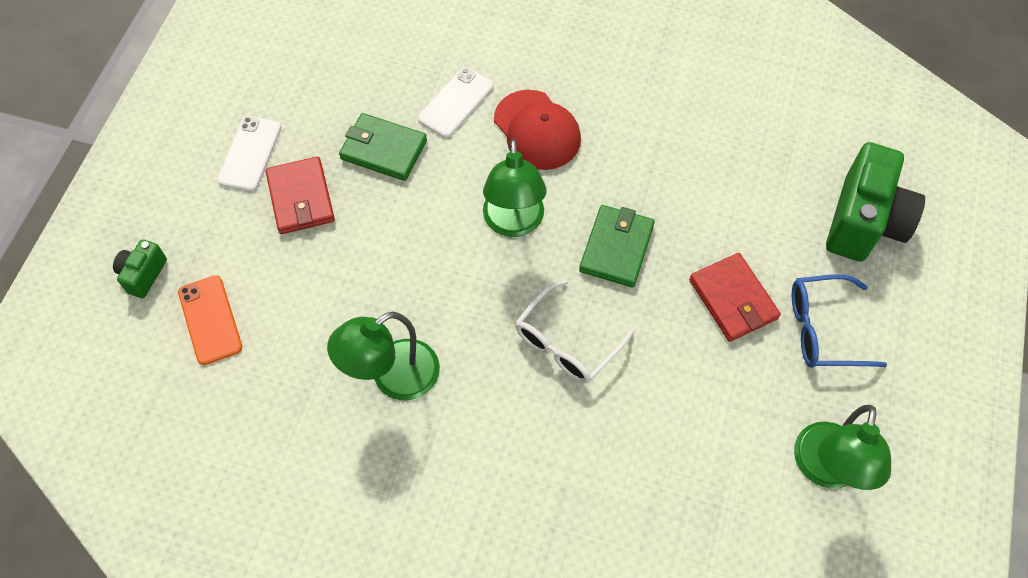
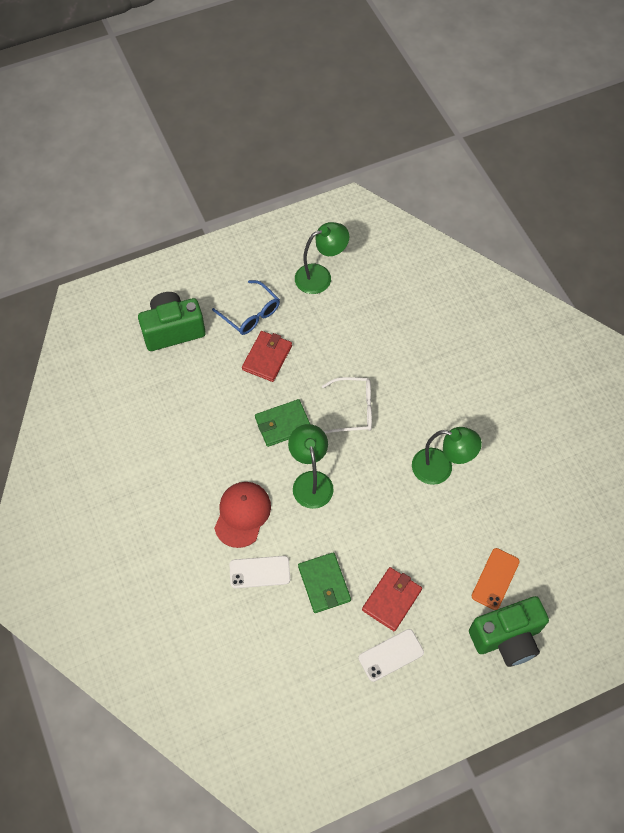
camera: 130 degrees left, 0 degrees up
green camera [113,239,167,298] -> green camera [469,596,549,667], size x2.04
green lamp [483,138,547,237] -> green lamp turned 60 degrees counterclockwise [288,424,334,509]

